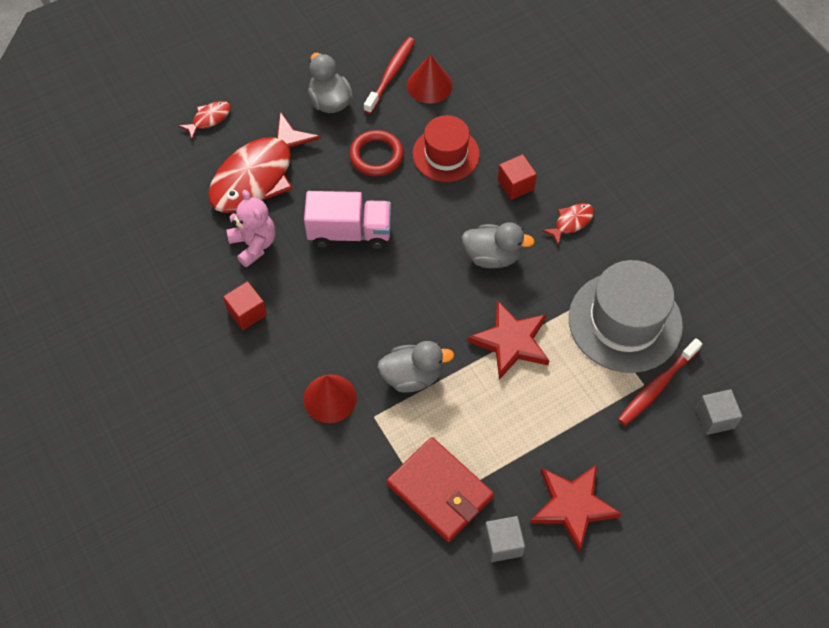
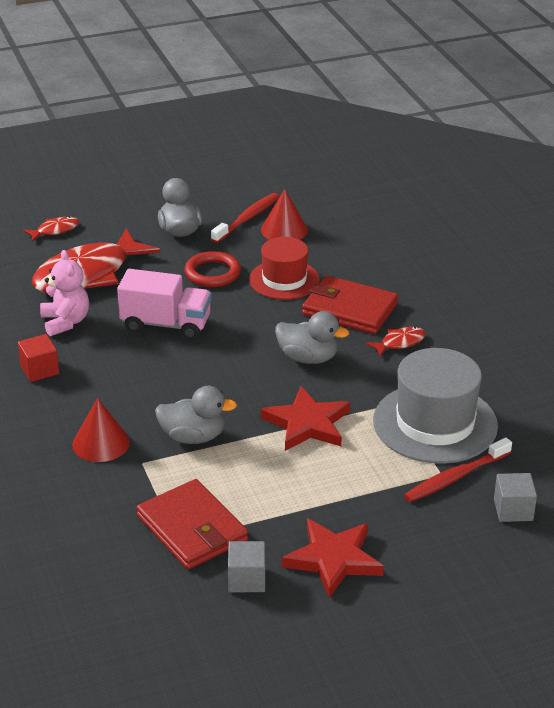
camera: 10 degrees right, 25 degrees down
red cube [498,154,537,200] -> red wallet [302,275,398,334]

